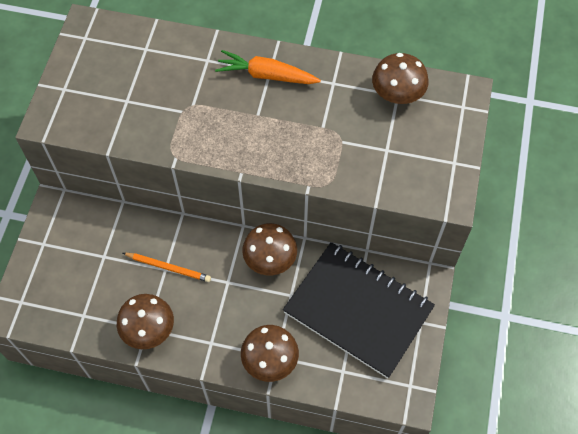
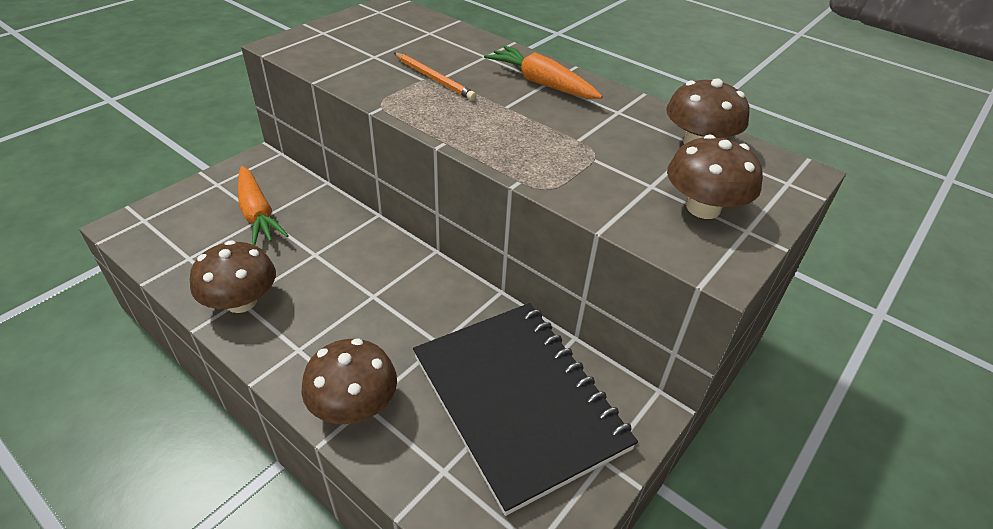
camera: 25 degrees right, 20 degrees down
orange pencil [123,253,211,282] -> orange pencil moved to [394,53,476,100]
brown mushroom [242,223,297,275] -> brown mushroom moved to [667,134,763,219]
none -> orange carrot [238,166,289,245]

